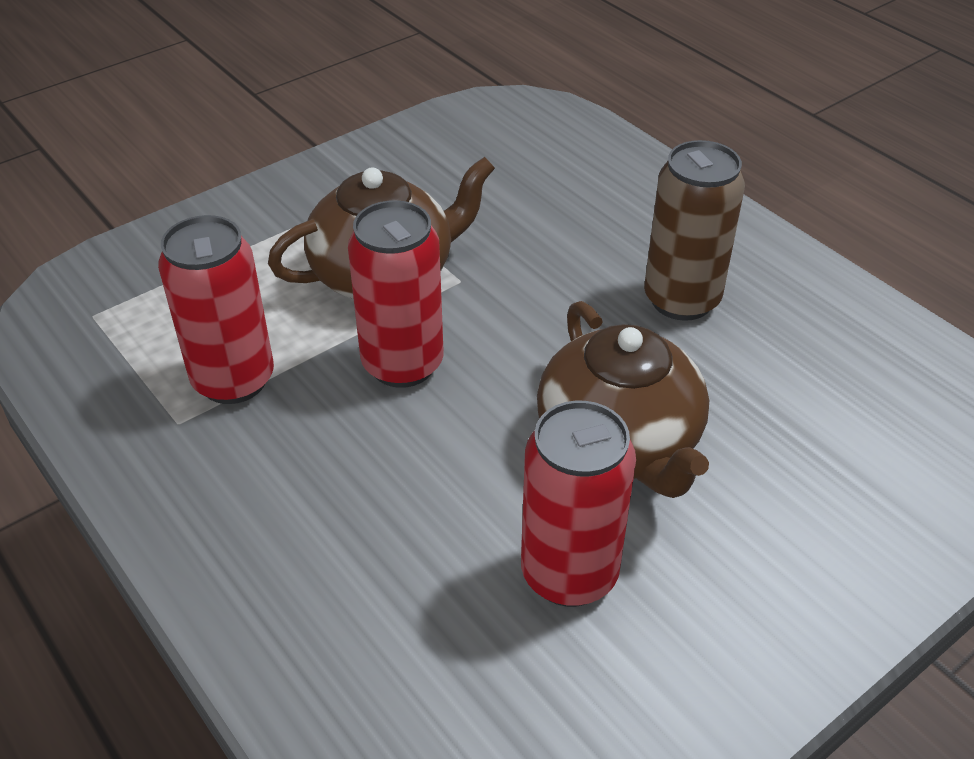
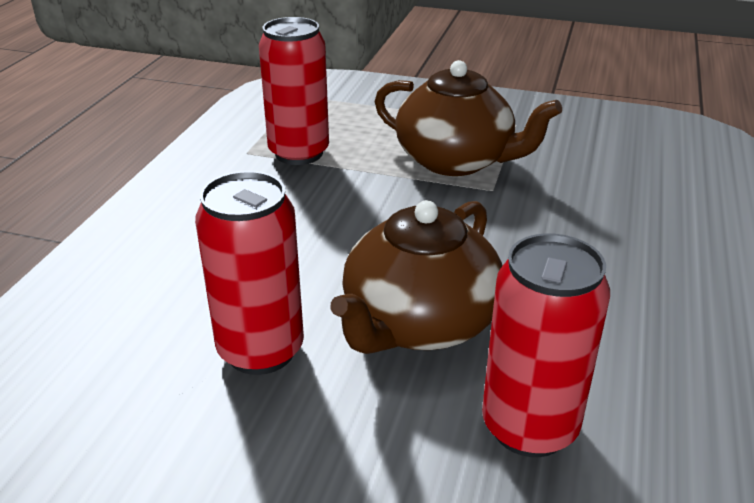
camera: 55 degrees right, 10 degrees down
red can [348,200,444,388] -> red can moved to [482,233,610,457]
brown can [644,140,745,321] -> none

